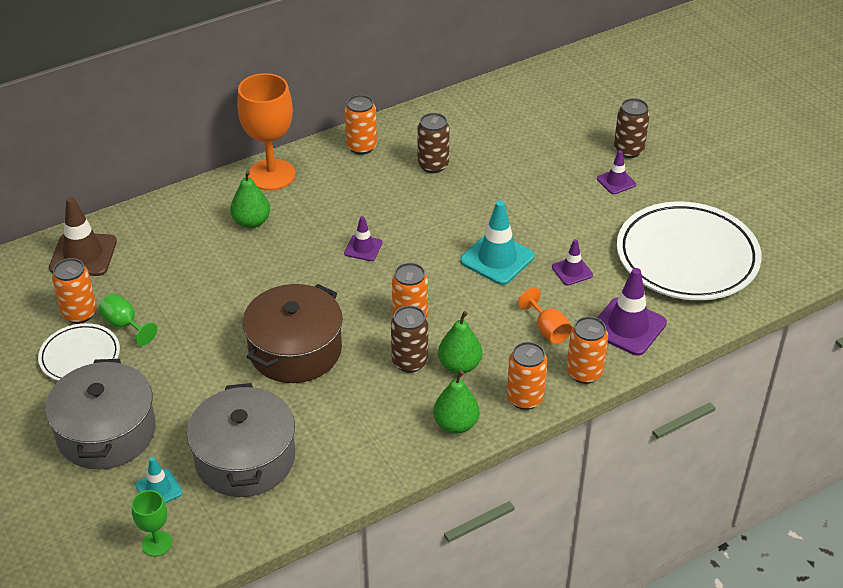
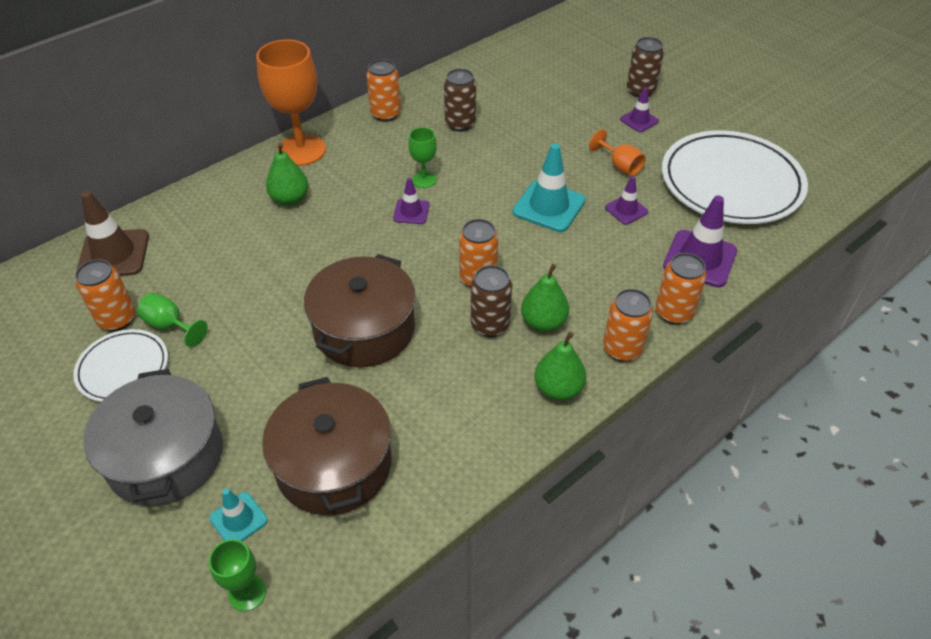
camera: 10 degrees left, 5 degrees up
grey pot [187,383,295,497] -> brown pot [262,377,392,515]
orange goblet [518,288,572,344] -> orange goblet moved to [589,129,646,176]
none -> green goblet [408,127,437,188]

